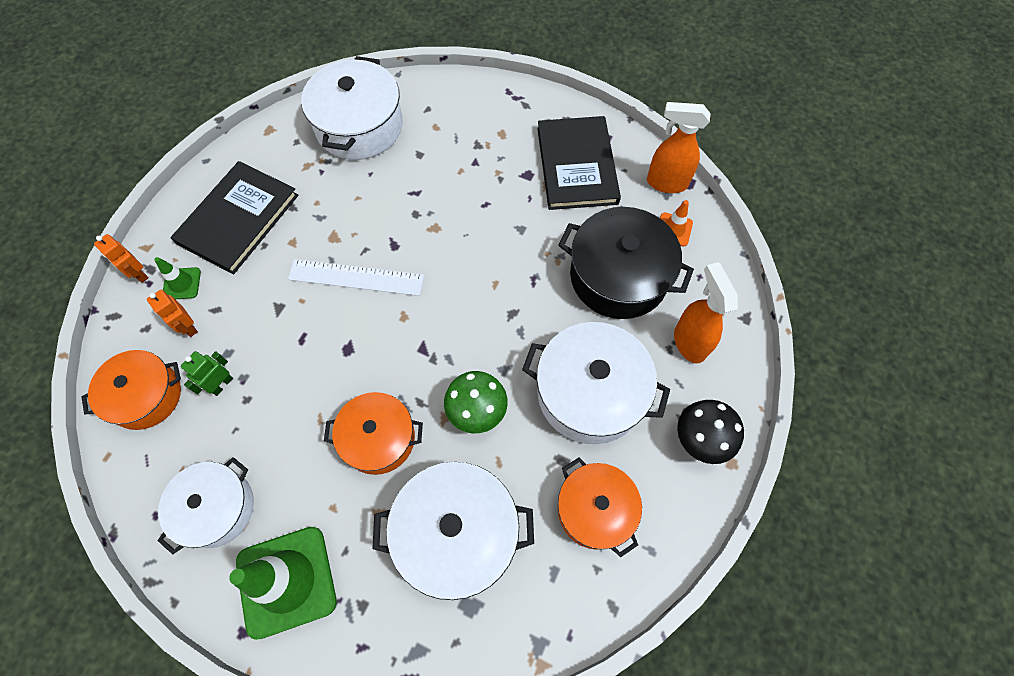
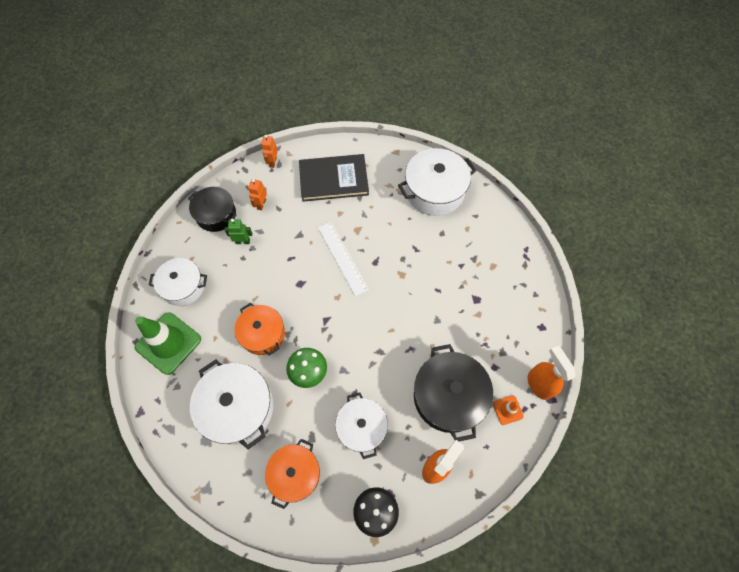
camera: 55 degrees right, 0 degrees up
orange pot [81,350,181,430] -> black pot [188,187,236,232]
green traffic cone [154,257,201,299] -> none
white pot [522,322,670,444] -> white pot [335,392,388,459], size x0.66
black book [537,116,621,210] -> none

